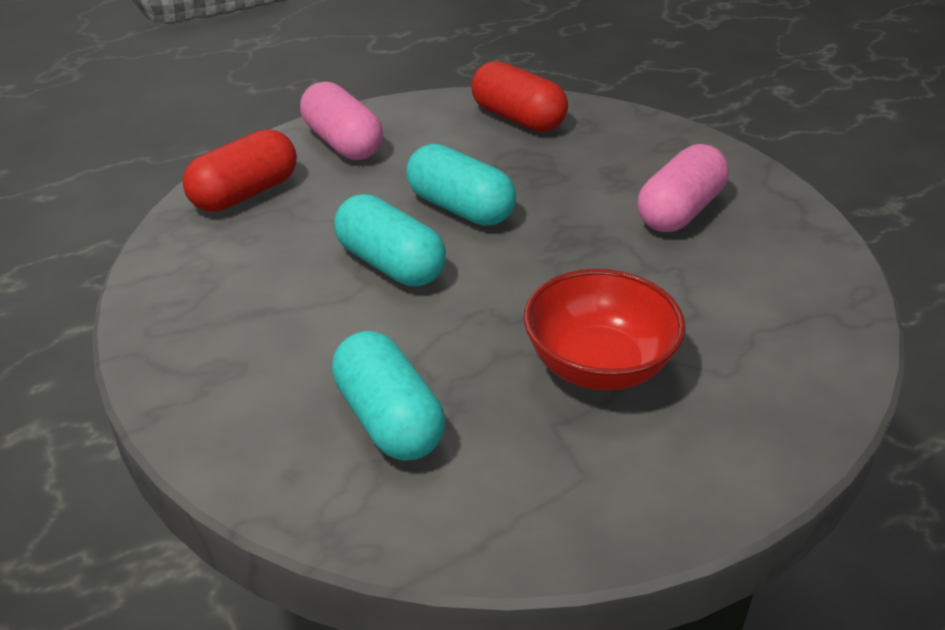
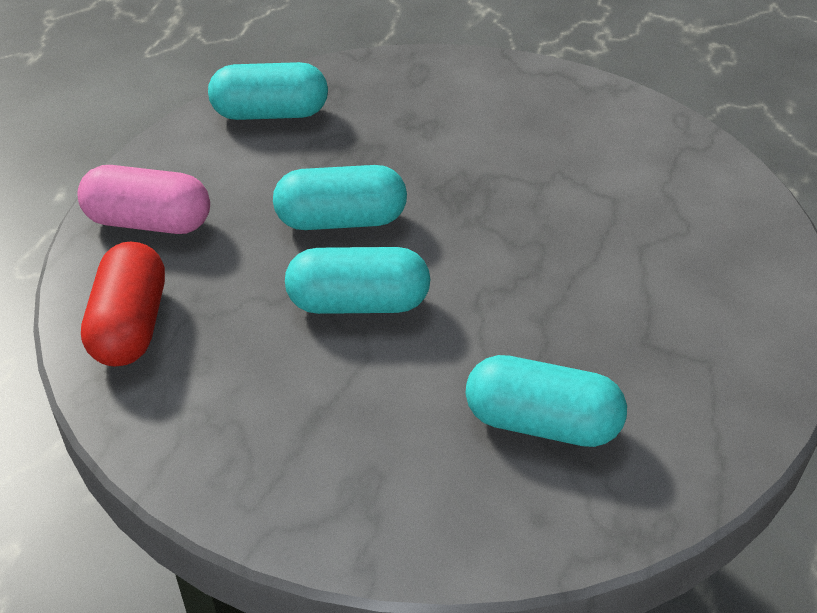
camera: 45 degrees left, 5 degrees up
red capsule [471,61,568,132] -> turquoise capsule [208,62,328,120]
red bowl [524,269,685,390] -> none
pink capsule [638,144,729,232] -> none

